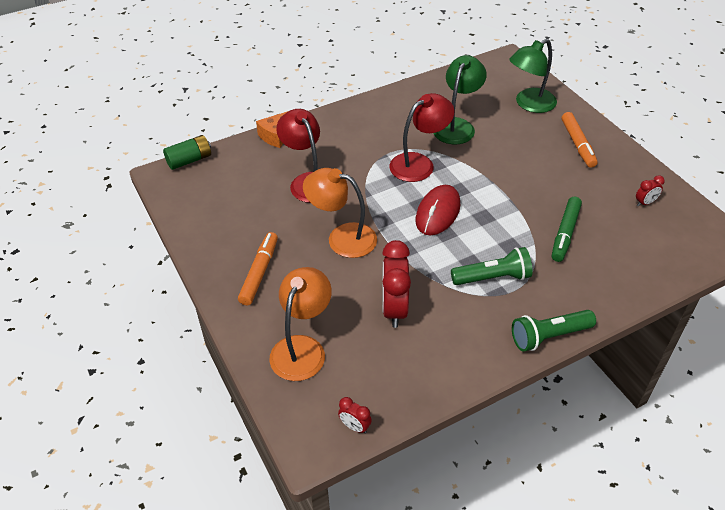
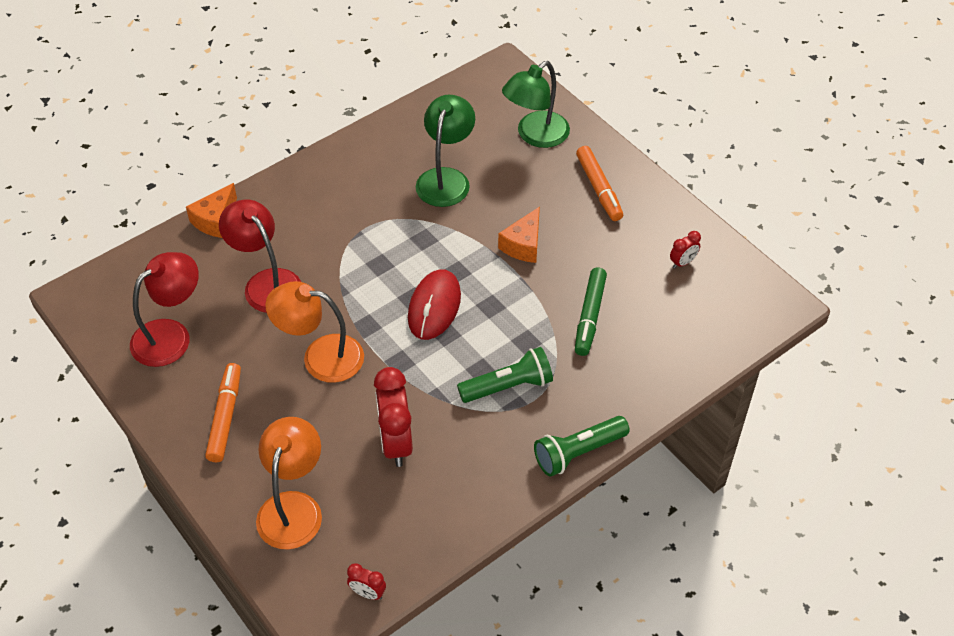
camera: 10 degrees left, 5 degrees up
green battery [163,135,211,170] -> none
red lamp [389,93,454,182] -> red lamp moved to [130,252,199,367]
none -> orange cheese [498,206,540,263]

